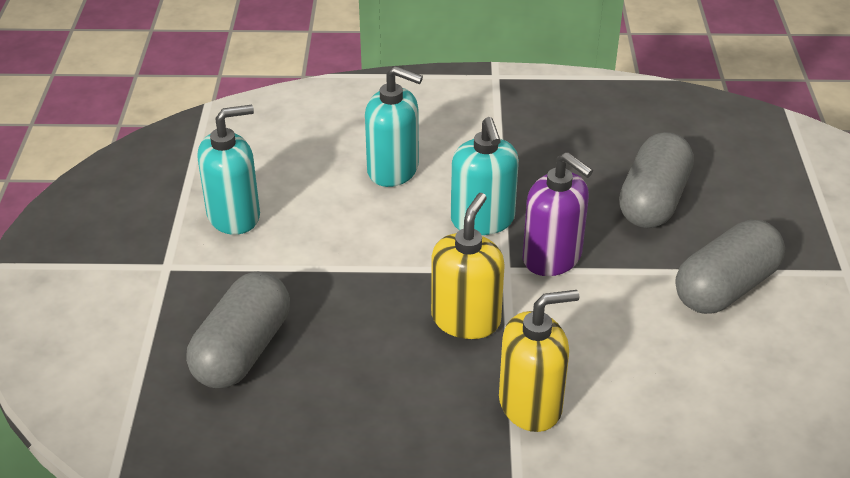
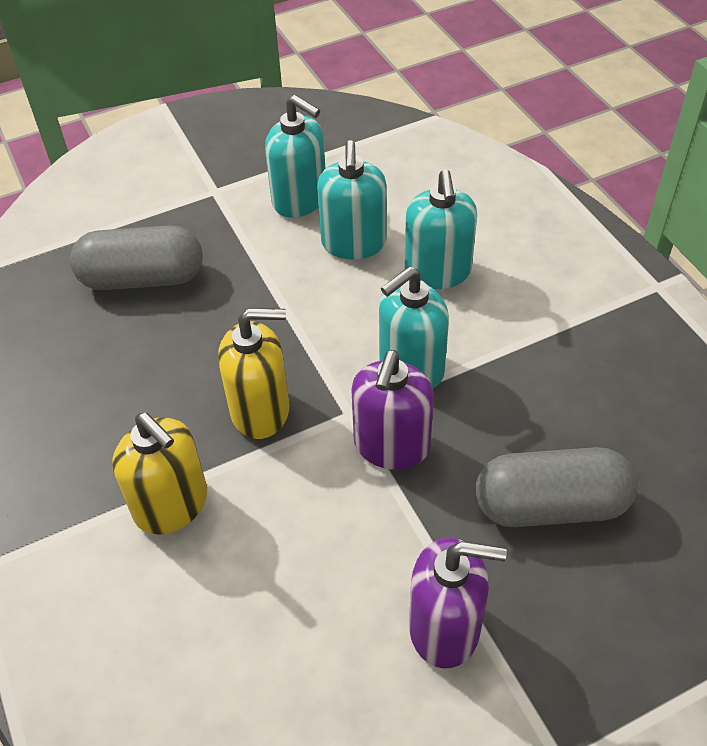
camera: 65 degrees right, 10 degrees up
grey capsule [676,220,785,314] -> purple soap dispenser [409,538,507,669]
none -> turquoise soap dispenser [317,140,387,260]

